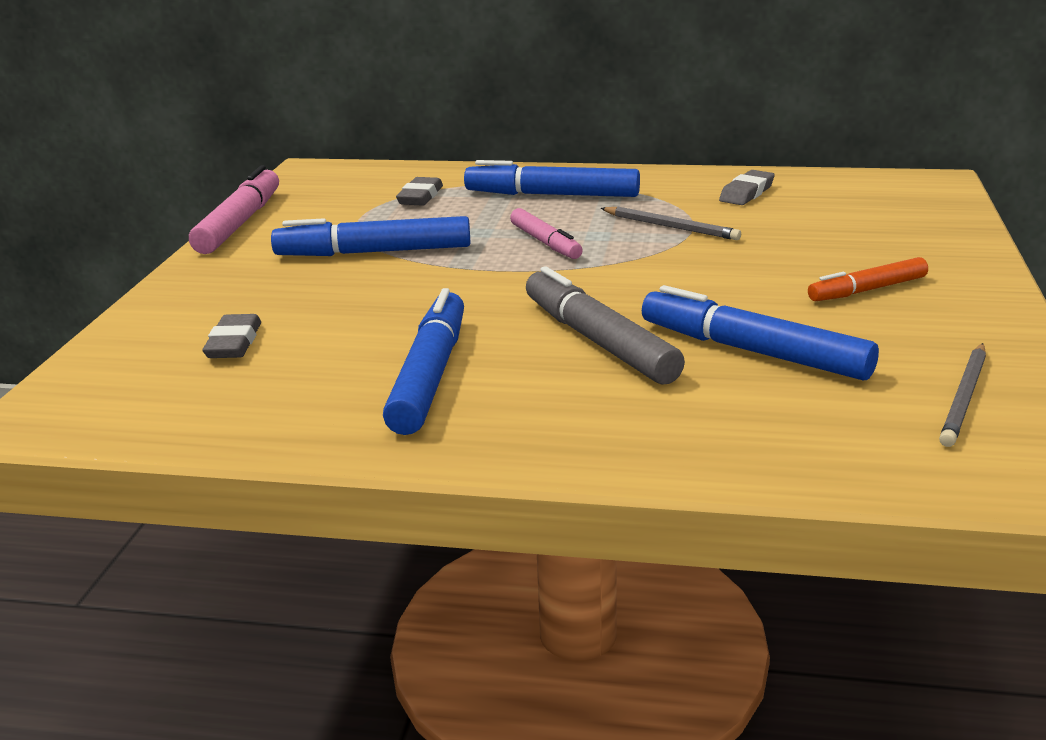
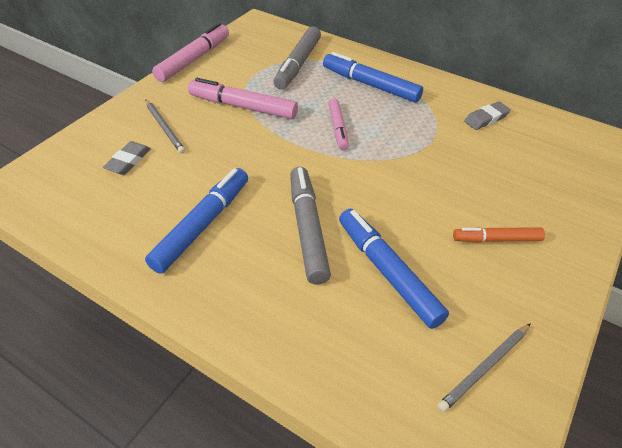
camera: 20 degrees right, 20 degrees up
blue marker [271,216,470,256] -> pink marker [188,78,298,119]
grey eraser [396,177,443,206] -> grey marker [273,27,321,90]
grey pencil [601,207,741,240] -> grey pencil moved to [146,100,185,154]

